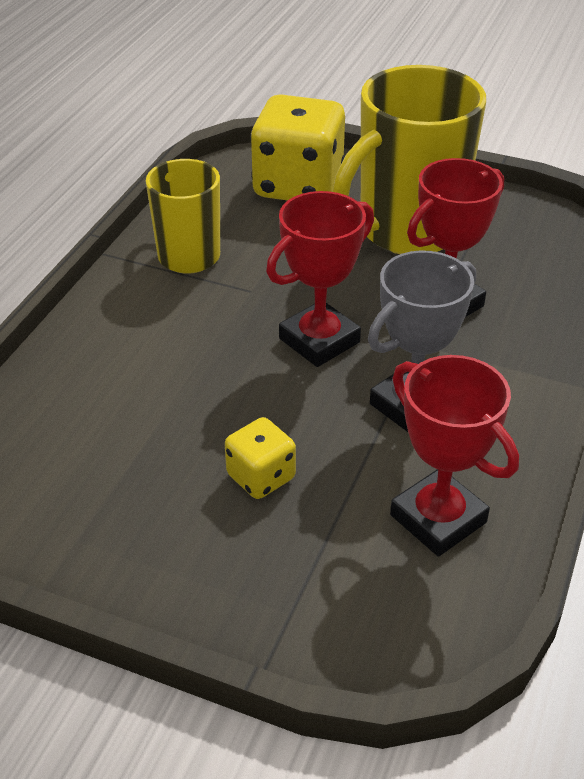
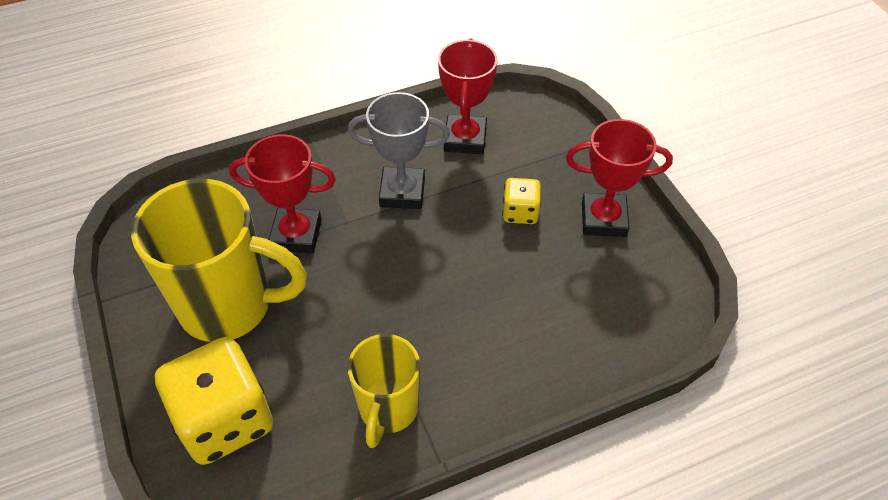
camera: 135 degrees left, 10 degrees up
red trophy [266,191,374,367] -> red trophy moved to [566,119,673,237]

